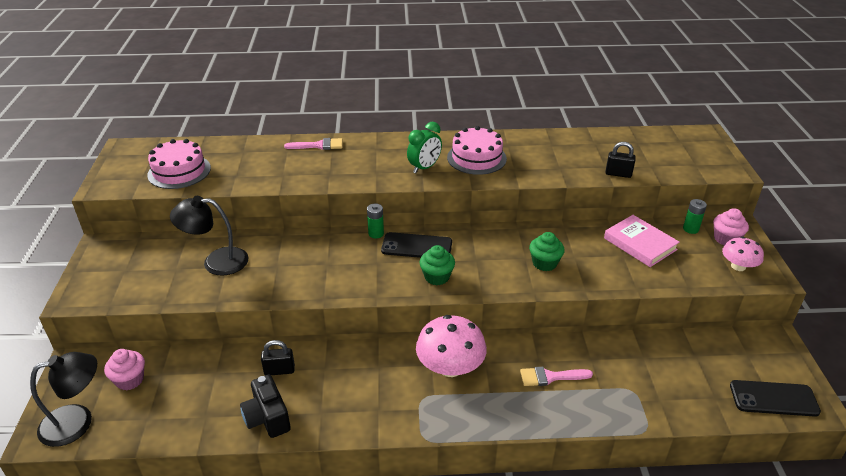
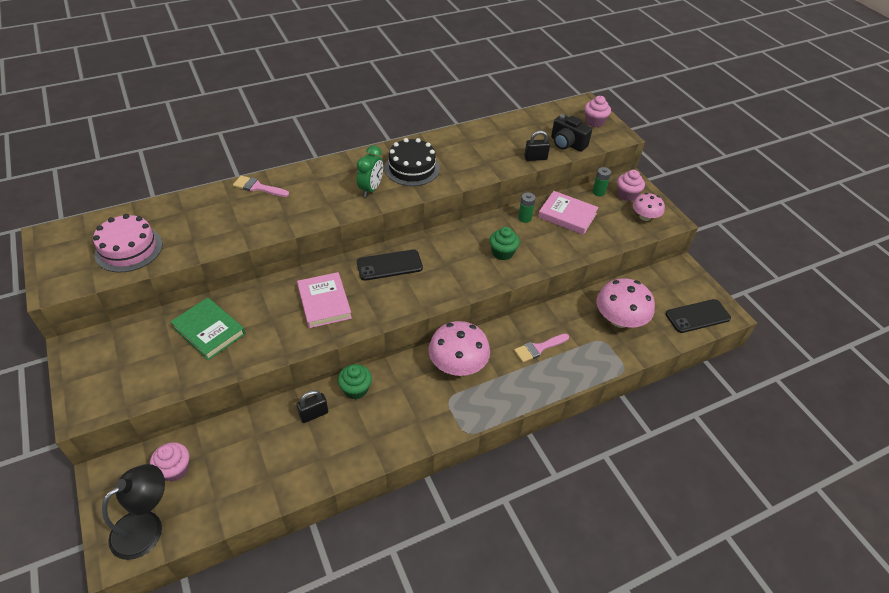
camera: 25 degrees left, 10 degrees up
black lamp [170,196,248,276] -> green book [170,297,245,360]
black camera [240,375,291,438] -> black camera moved to [551,114,592,152]
pink brush [284,138,343,150] -> pink brush turned 135 degrees counterclockwise [233,176,289,197]
green battery [367,203,384,239] -> green battery moved to [518,192,536,223]
green cupcake [419,245,455,285] -> green cupcake moved to [338,364,372,399]
pink cake [447,126,507,175] -> black cake [384,138,440,186]
none -> pink book [297,272,352,328]
none -> pink cupcake [584,96,611,127]
none -> pink mushroom [596,278,655,328]

